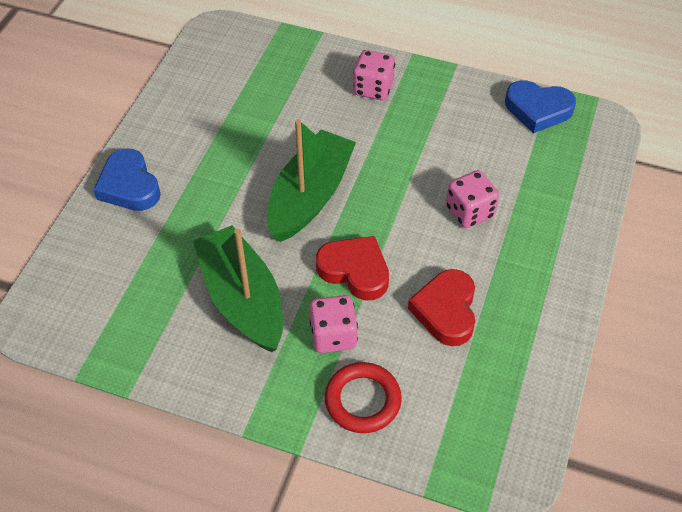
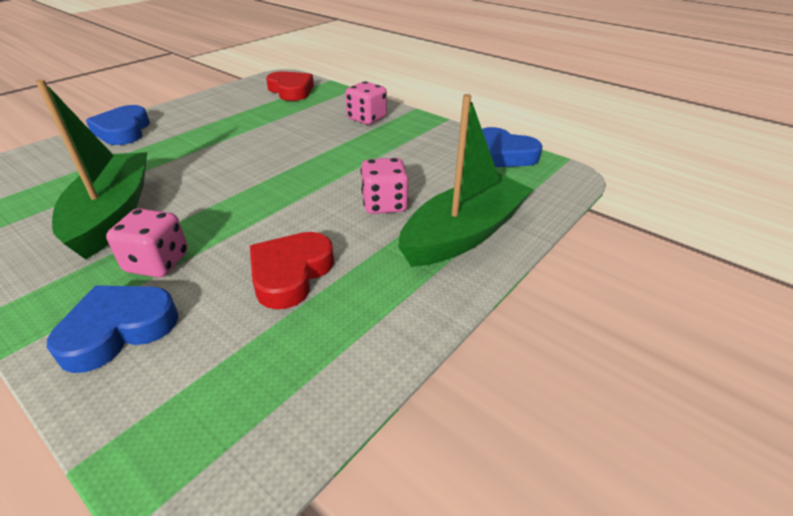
camera: 20 degrees right, 15 degrees down
green boat [267,119,356,242] -> green boat moved to [398,94,533,267]
red heart [316,236,389,301] -> red heart moved to [266,71,314,101]
red ring [325,362,402,433] -> blue heart [47,285,179,373]

